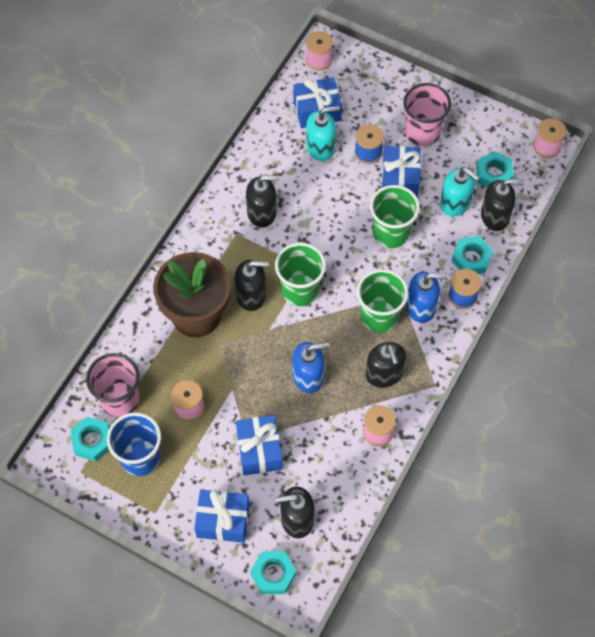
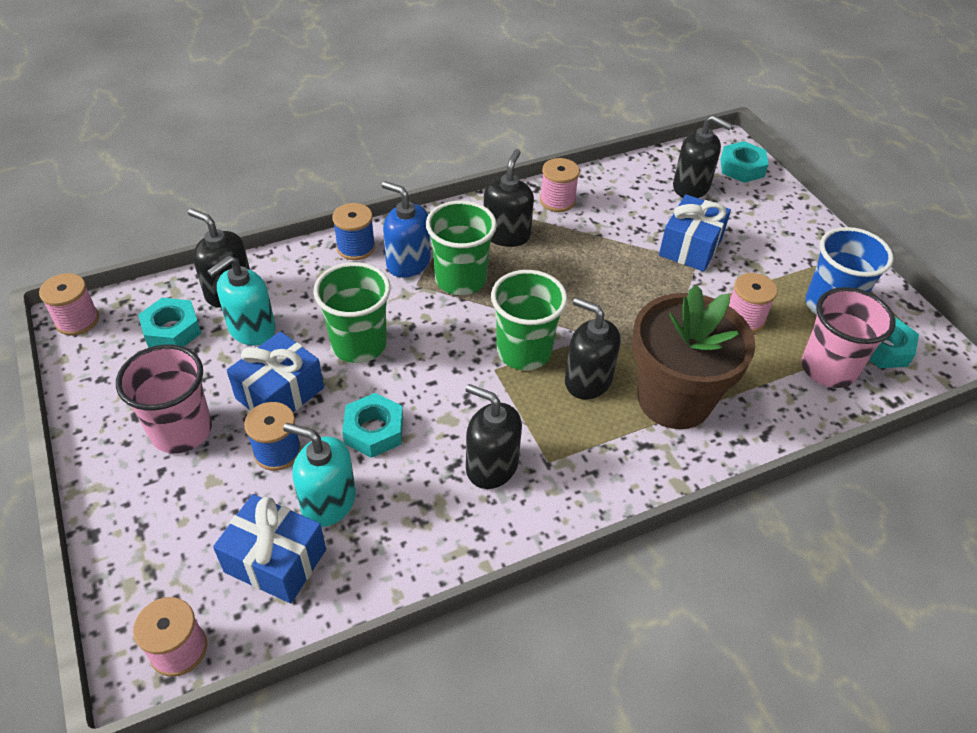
camera: 145 degrees left, 15 degrees down
blue gift [194,490,250,543] -> none
blue soap dispenser [292,342,329,393] -> none
turquoise soap dispenser [440,167,480,216] -> turquoise soap dispenser turned 120 degrees counterclockwise [207,256,276,346]
turquoise nut [452,236,493,274] -> turquoise nut moved to [342,393,403,458]

